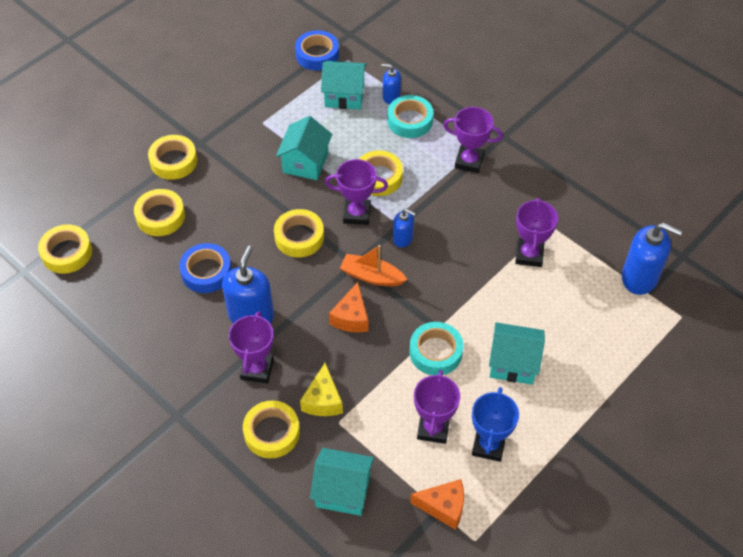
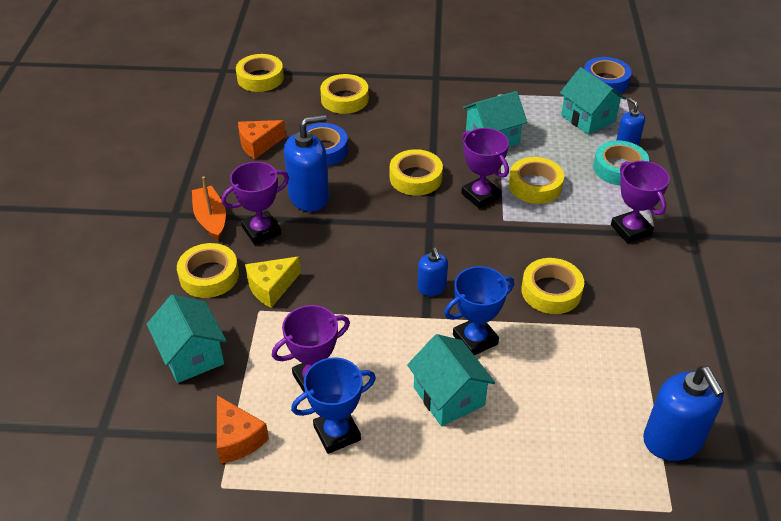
camera: 50 degrees right, 10 degrees down
yellow tape [148,135,197,180] -> yellow tape moved to [521,258,584,314]
orange cheese [329,282,368,332] -> orange cheese moved to [238,120,286,159]
orange boat [340,245,407,286] -> orange boat moved to [192,176,226,241]
blue soap dispenser [393,209,416,248] -> blue soap dispenser moved to [418,248,448,296]
turquoise tape [409,322,463,375] -> none
purple trophy [515,198,558,267] -> none
none -> blue trophy [444,266,514,355]

